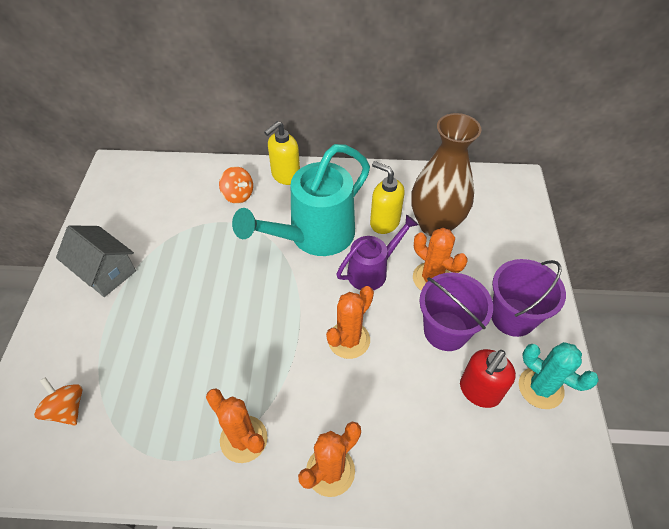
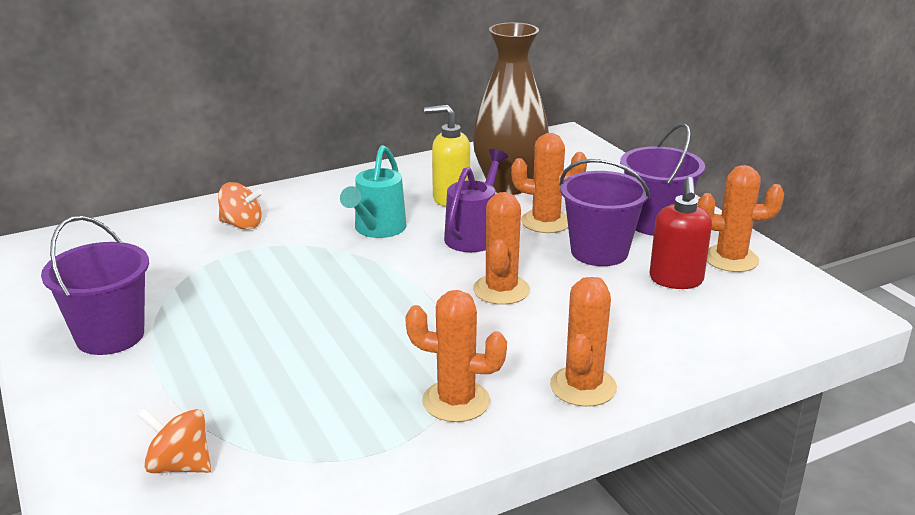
camera: 30 degrees left, 25 degrees down
grey house [56,225,136,297] -> purple bucket [41,216,149,355]
turquoise watering can [232,144,370,256] -> turquoise watering can [340,145,406,238], size x0.58
yellow soap dispenser [264,121,300,185] -> none
turquoise cactus [519,342,599,409] -> orange cactus [698,165,784,272]

